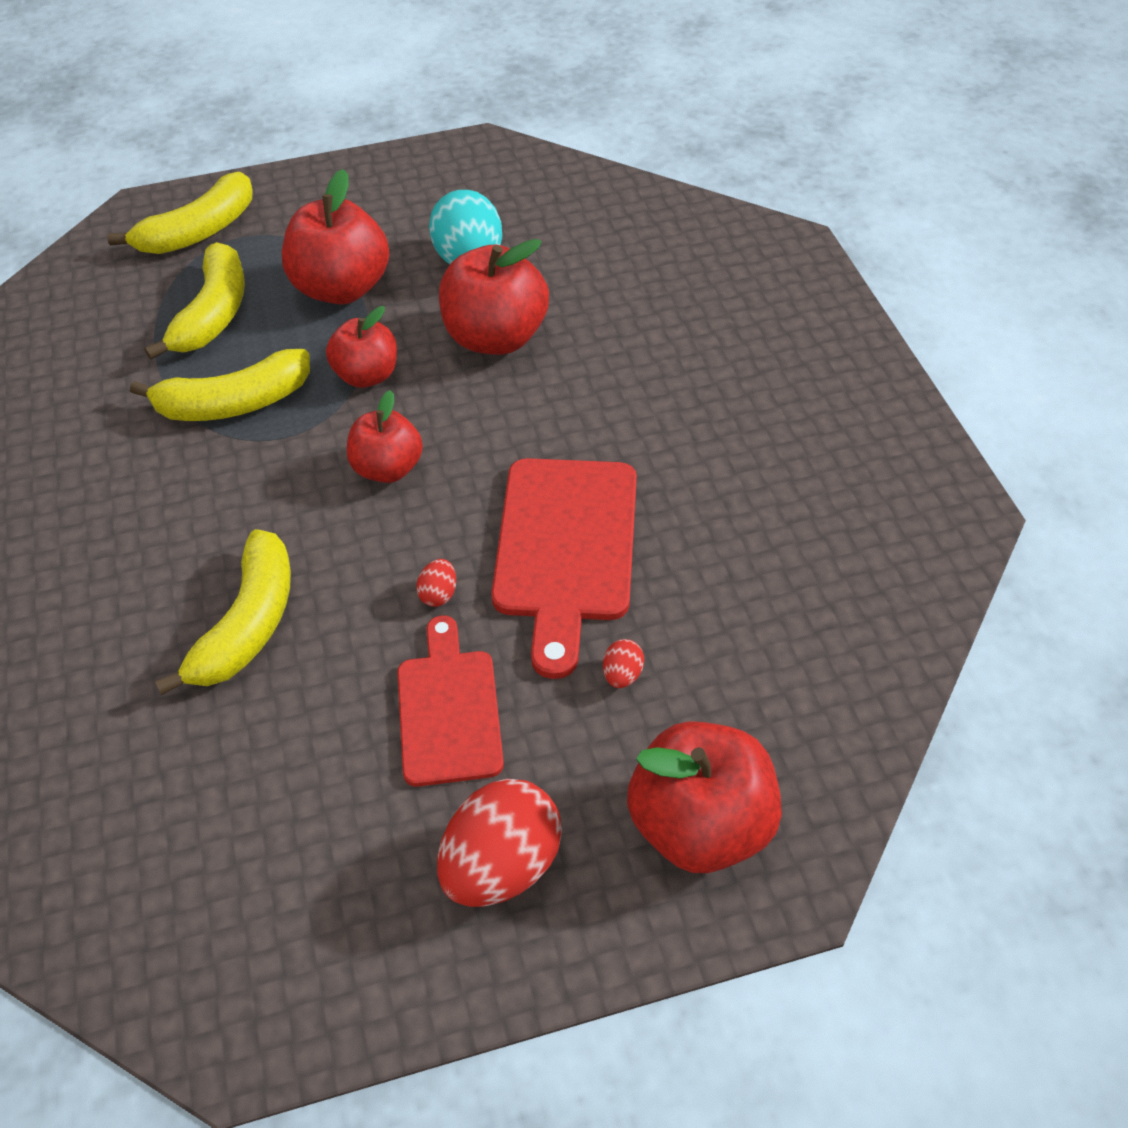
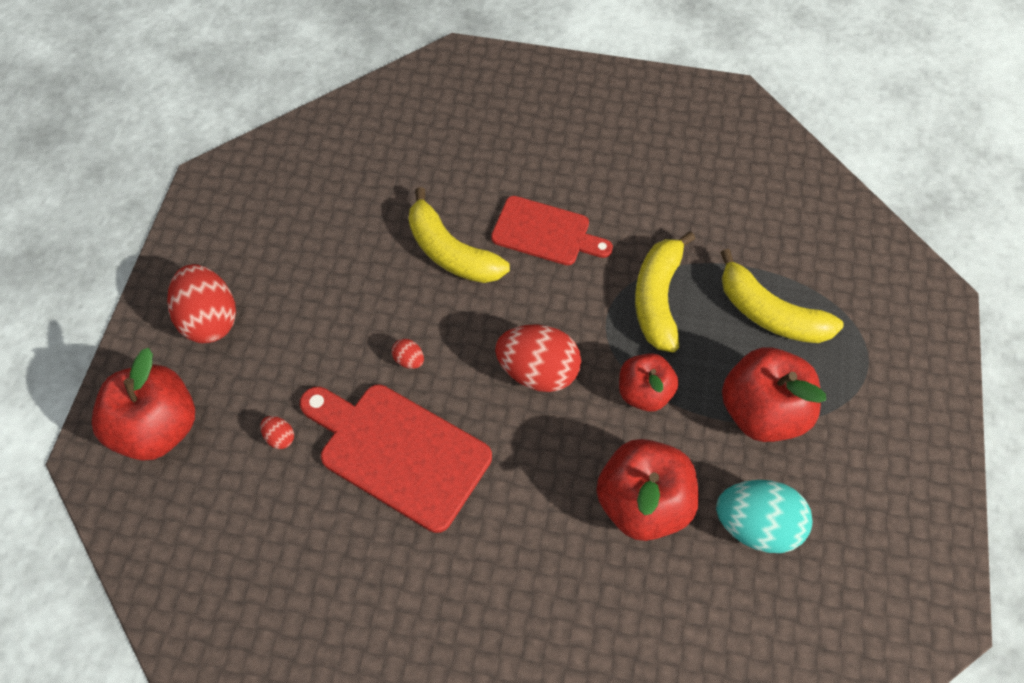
camera: 115 degrees right, 10 degrees up
yellow banana [107,172,252,254] -> none
red apple [347,390,423,483] -> red egg [495,324,581,392]
red cutting board [397,615,504,787] -> red cutting board moved to [491,196,613,265]

